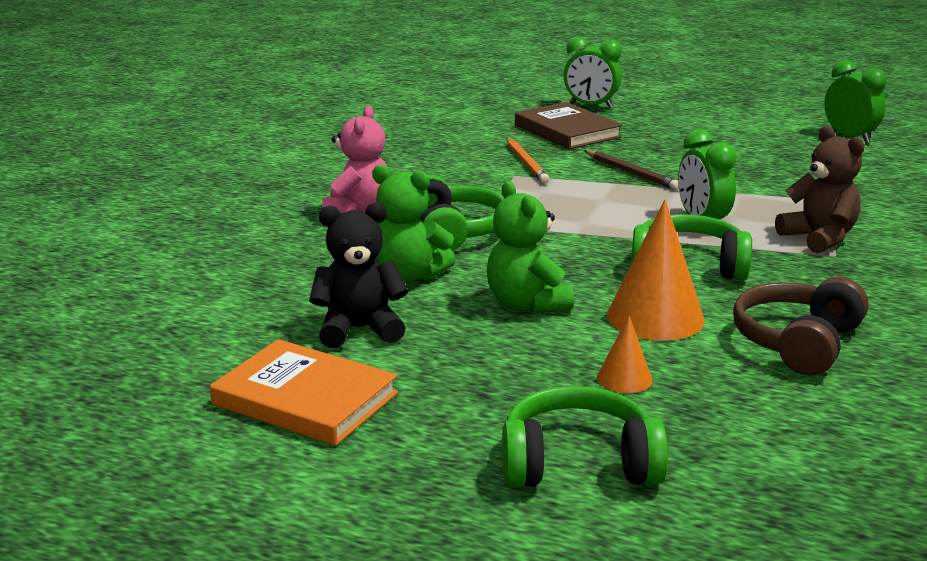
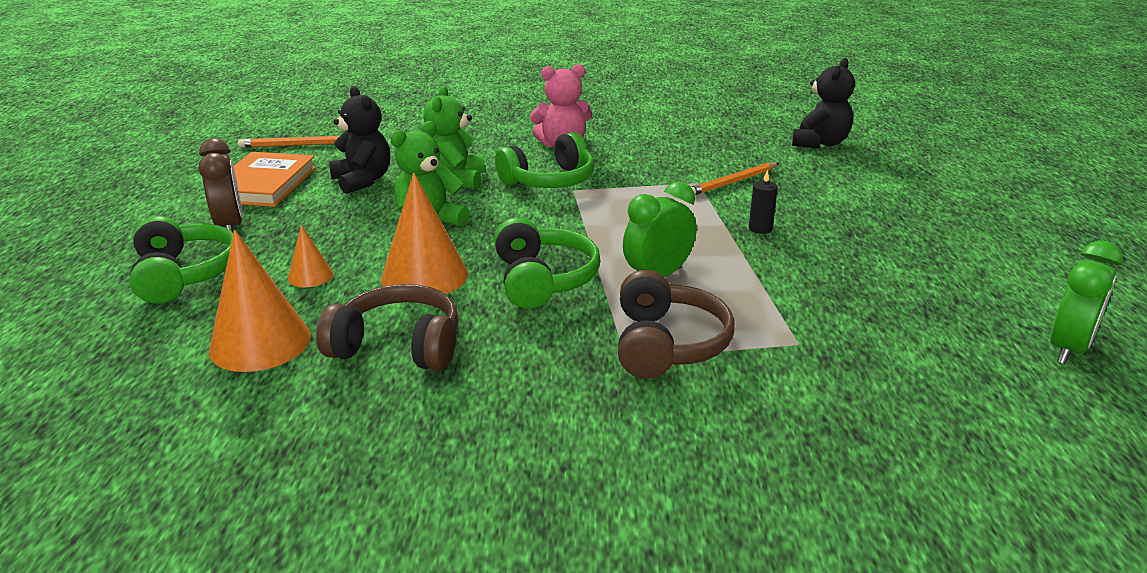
camera: 70 degrees right, 5 degrees up
brown book [515,102,623,149] -> none
green clock [564,36,622,108] -> none
brown pencil [584,150,679,190] -> black candle [749,170,778,234]
brown teddy bear [775,126,865,253] -> brown headphones [618,270,735,379]
none -> brown clock [199,138,243,232]
none -> orange cone [209,230,311,372]
none -> orange pencil [238,136,340,148]
none -> black teddy bear [792,58,855,148]

